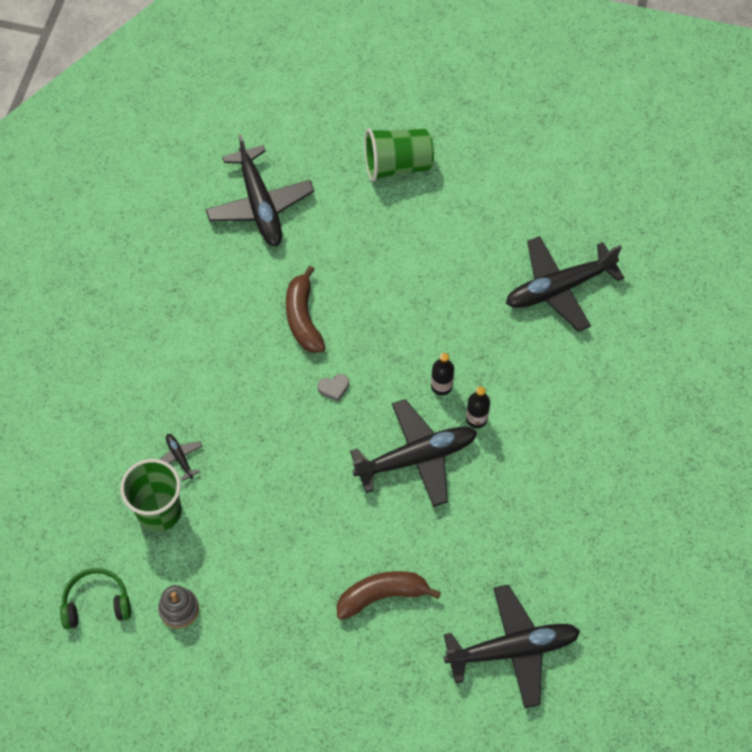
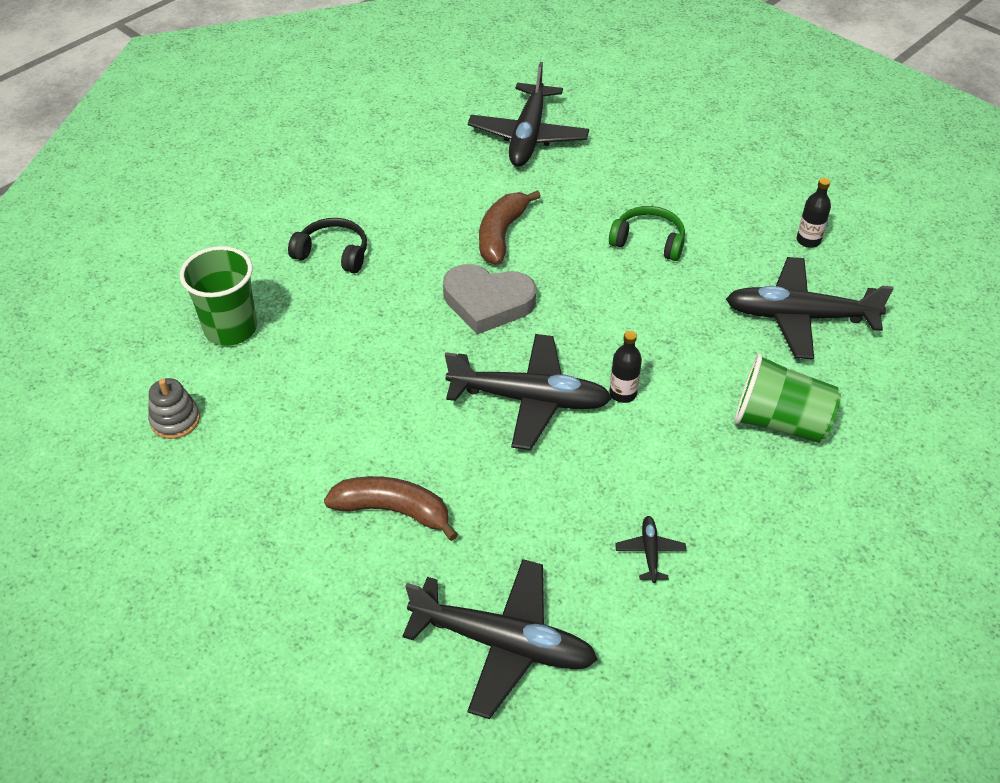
camera: 30 degrees right, 15 degrees down
green headphones [60,568,131,629] -> green headphones moved to [609,206,685,261]
black plane [160,434,202,481] -> black plane moved to [615,516,686,583]
grey heart [318,374,349,402] -> grey heart [443,264,536,335], size x2.44
green cup [364,128,434,181] -> green cup moved to [734,353,841,443]
black bottle [431,353,454,395] -> black bottle moved to [796,178,831,248]
none -> black headphones [288,218,367,273]

